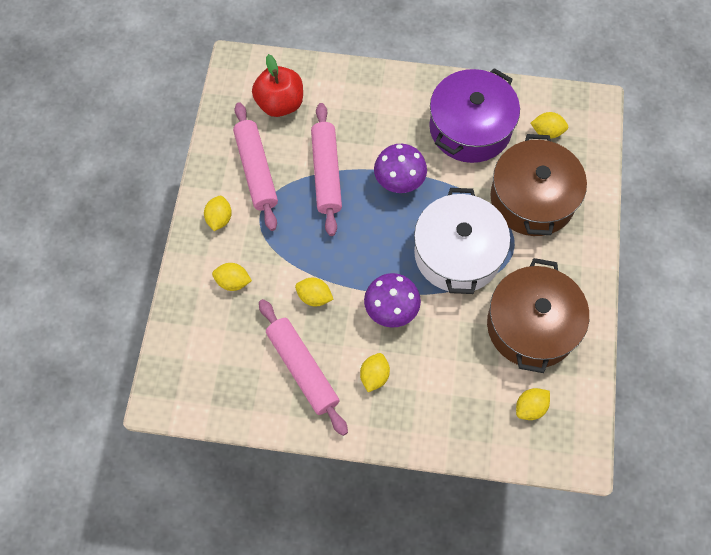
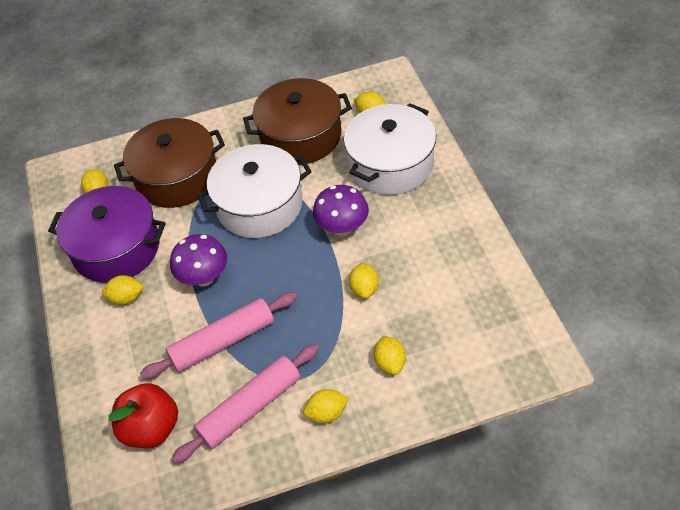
camera: 110 degrees left, 15 degrees down
pink rolling pin [259,299,348,436] -> none
yellow lemon [360,353,390,392] -> yellow lemon moved to [102,275,144,305]
none -> white pot [344,103,436,195]

